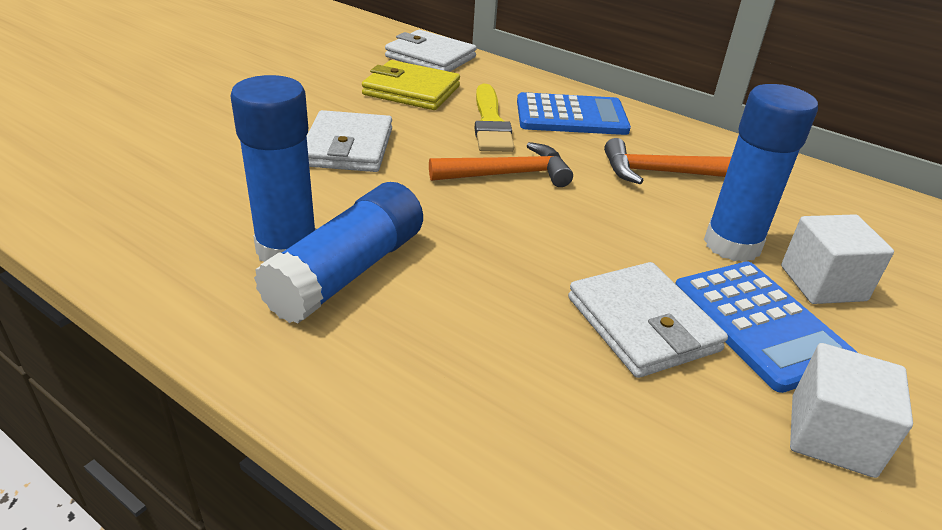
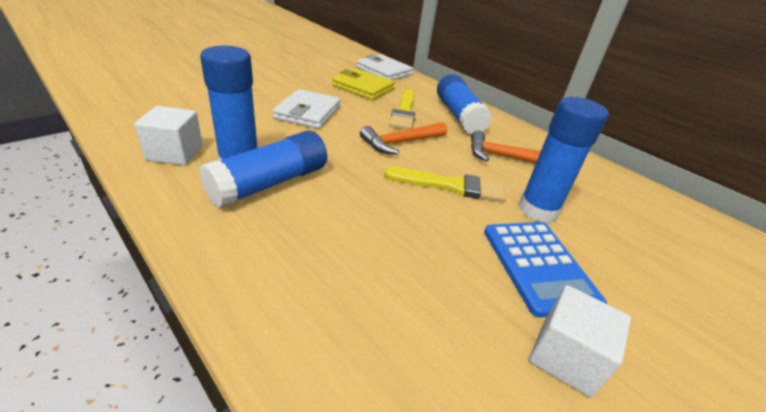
camera: 10 degrees right, 0 degrees up
orange hammer [429,142,573,187] -> orange hammer turned 150 degrees clockwise [360,122,447,155]
blue calculator [517,92,631,135] -> blue glue stick [437,74,492,134]
white wallet [568,262,728,378] -> none
white cube [781,214,894,304] -> white cube moved to [134,106,203,165]
none -> yellow brush [384,167,506,202]

